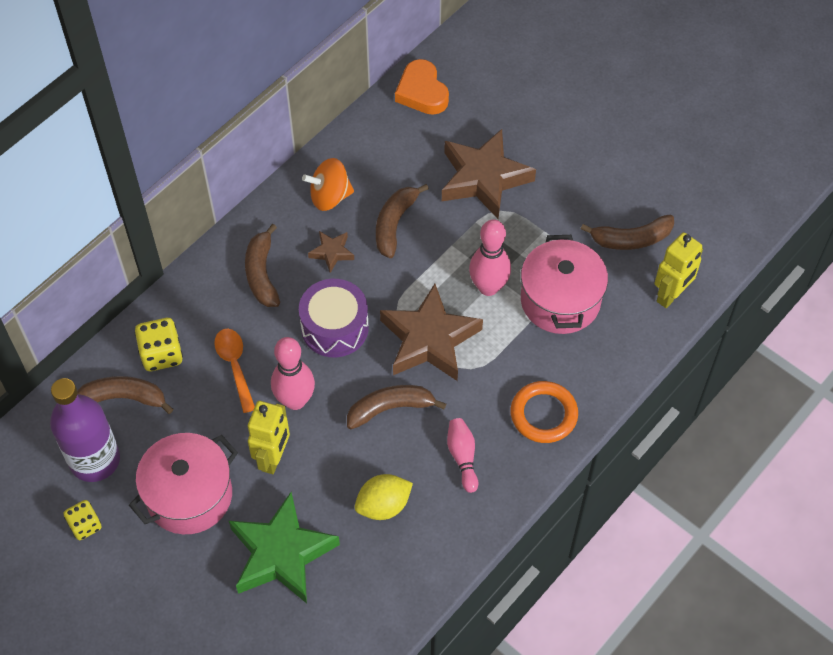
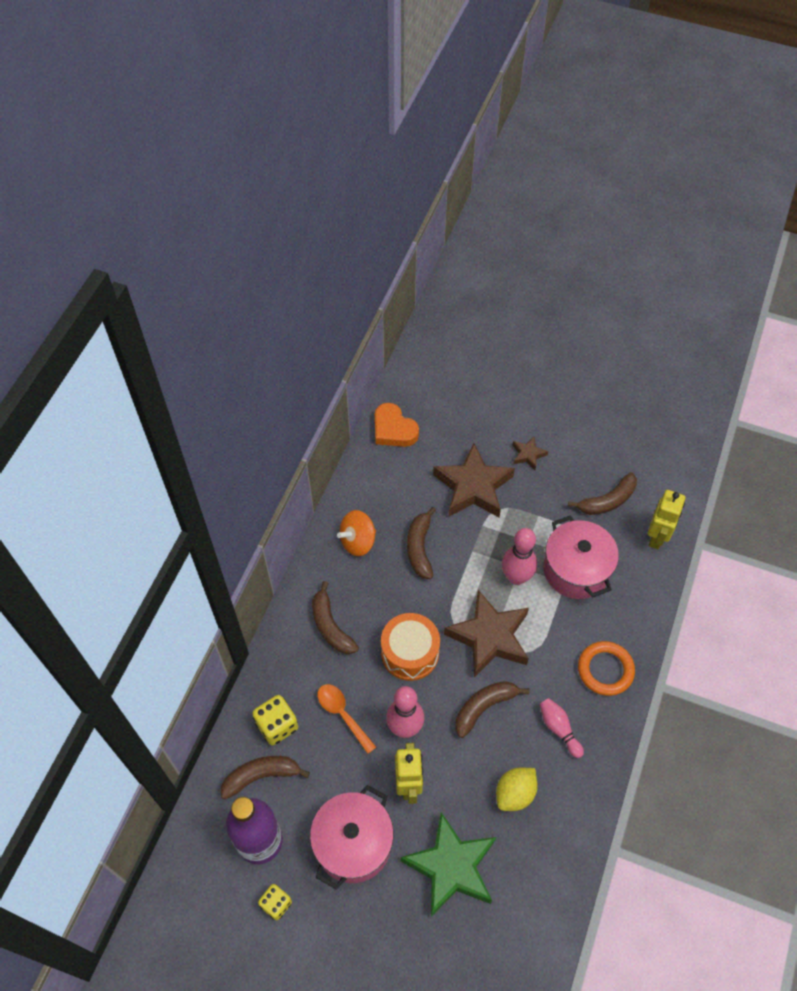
camera: 20 degrees left, 0 degrees up
purple drum [299,279,369,357] -> orange drum [381,613,440,681]
brown star [308,231,354,273] -> brown star moved to [513,436,548,470]

